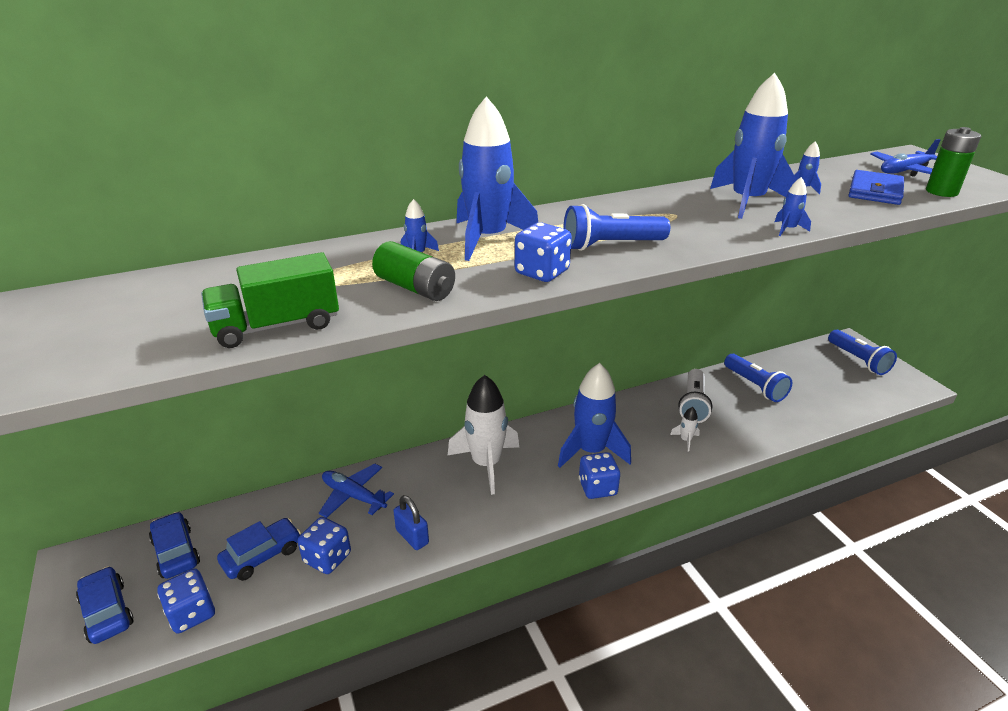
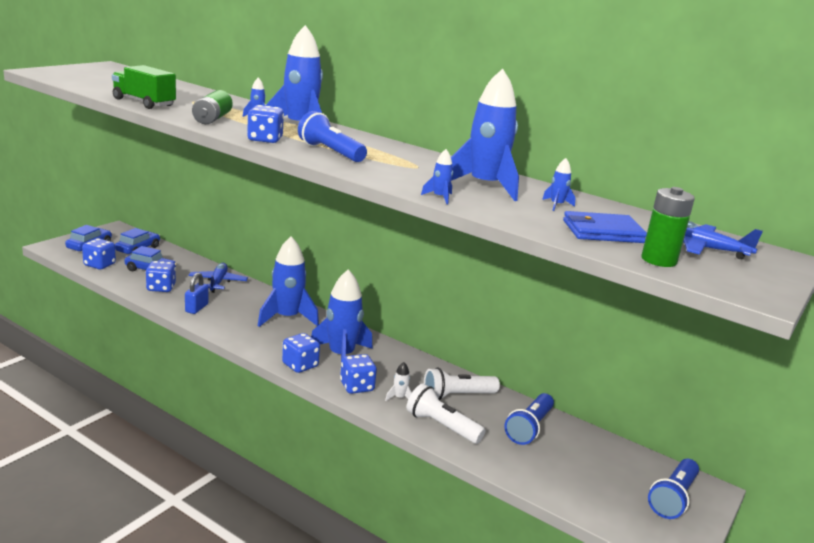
camera: 55 degrees right, 10 degrees down
white rocket [447,375,519,495] -> blue rocket [258,236,319,327]
none -> blue dice [340,354,377,394]
none -> white flashlight [407,383,486,444]

